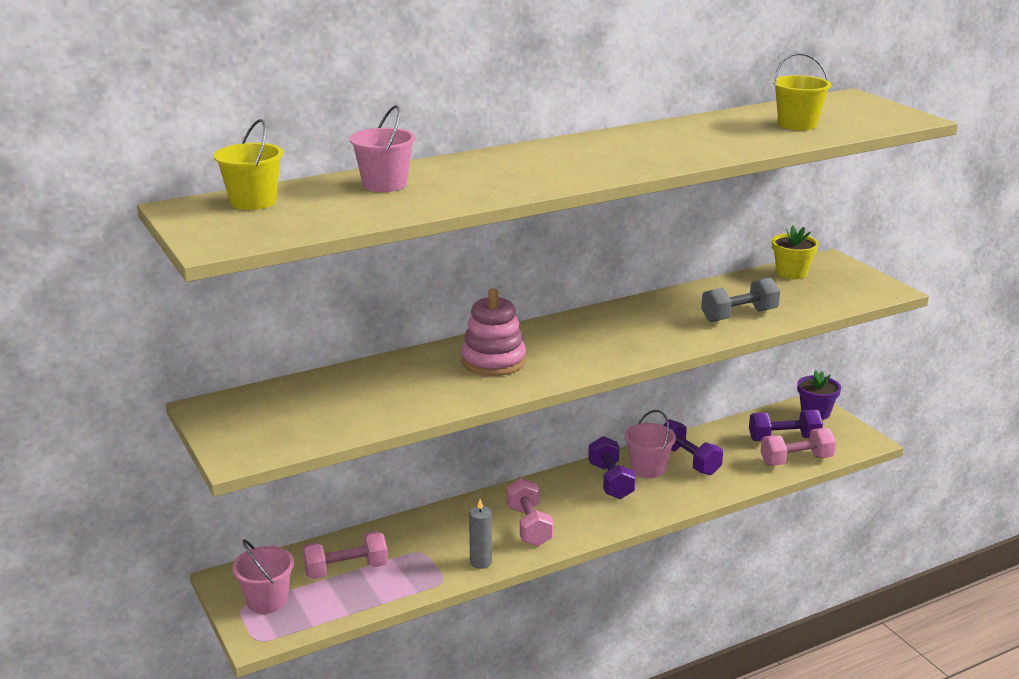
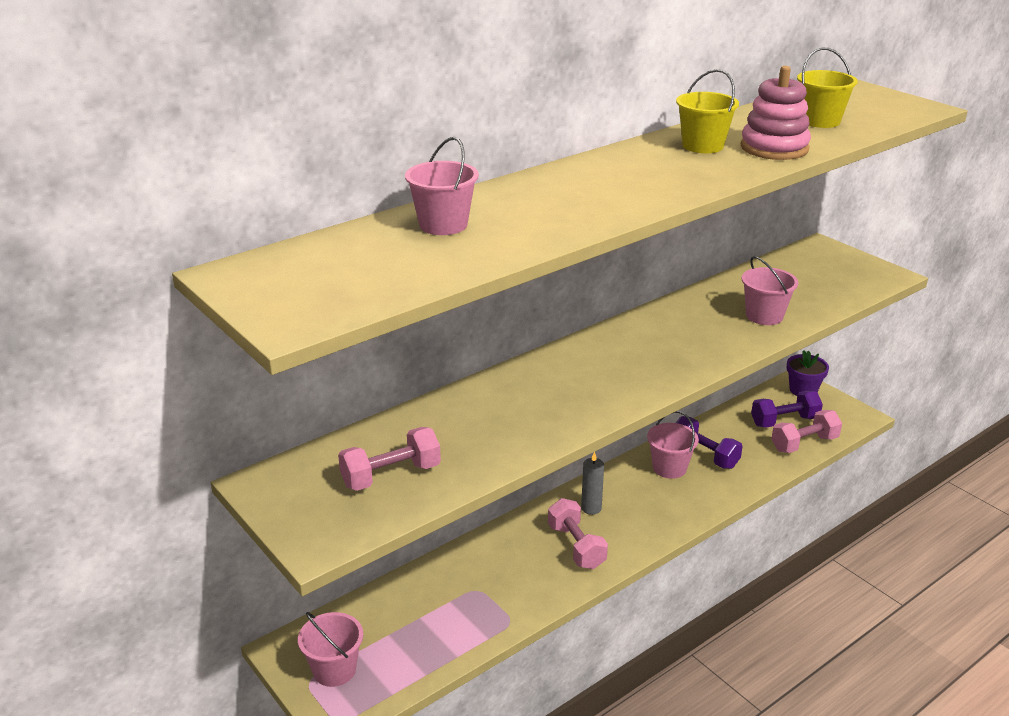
camera: 10 degrees left, 5 degrees up
yellow bucket [214,119,283,210] -> yellow bucket moved to [676,69,739,153]
pink dumbbell [303,531,388,579] -> pink dumbbell moved to [338,427,441,491]
pink stacking toy [461,288,526,376] -> pink stacking toy moved to [741,66,811,160]
grey candle [469,499,492,569] -> grey candle moved to [581,452,604,515]
purple dumbbell [588,436,636,499] -> none
grey dumbbell [701,278,780,322] -> pink bucket [742,256,798,325]
yellow flower pot [772,226,819,279] -> none

